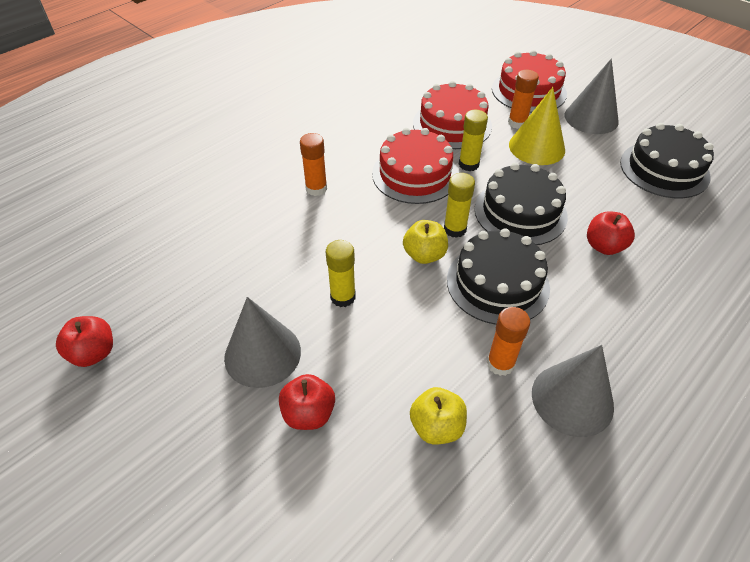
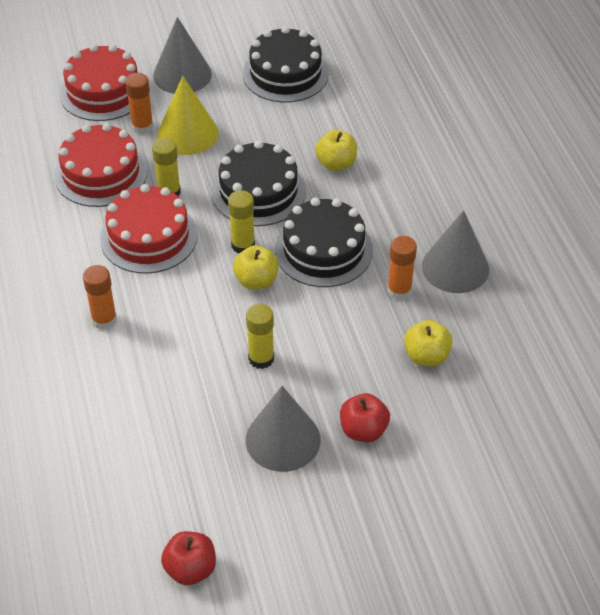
camera: 60 degrees left, 0 degrees up
red apple [587,211,635,255] -> yellow apple [315,130,357,171]

